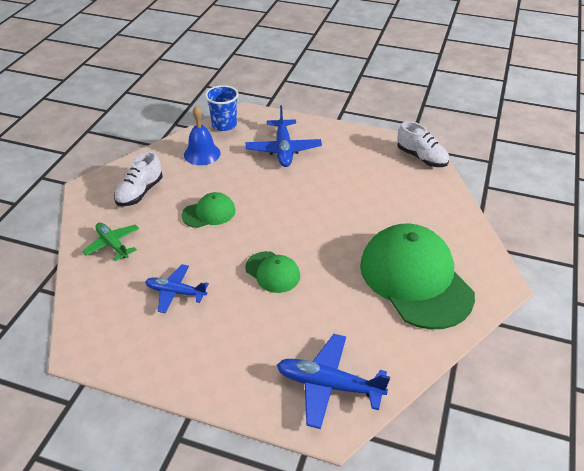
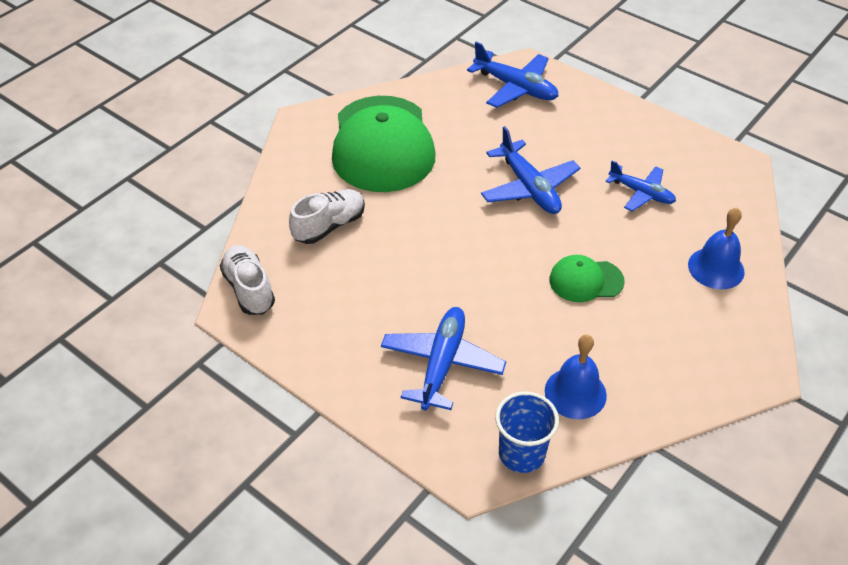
camera: 160 degrees left, 5 degrees up
green plane [82,223,139,261] -> blue bell [688,208,745,289]
white shoe [114,151,162,206] -> white shoe moved to [289,189,365,244]
green cap [245,251,300,293] -> blue plane [481,126,580,214]

